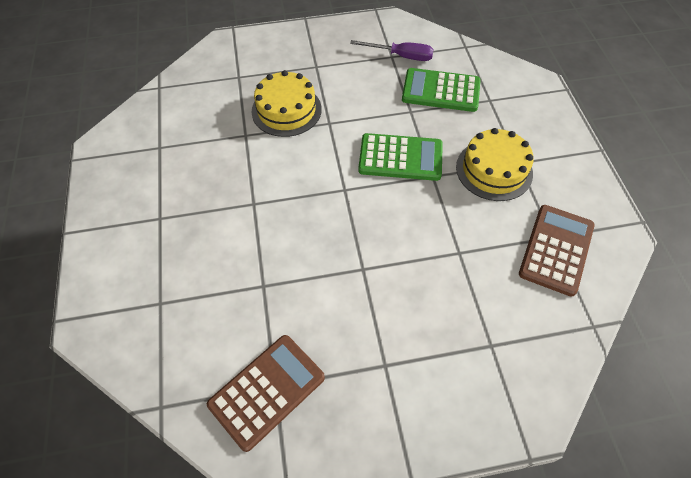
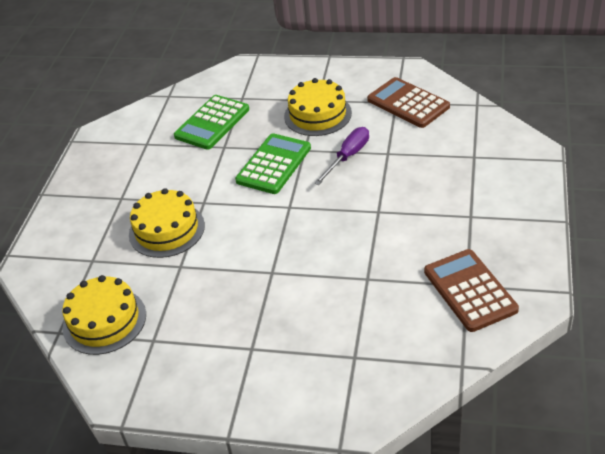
camera: 65 degrees left, 15 degrees down
purple screwdriver [350,40,434,61] -> purple screwdriver moved to [314,127,369,185]
none -> yellow cake [62,275,146,355]

